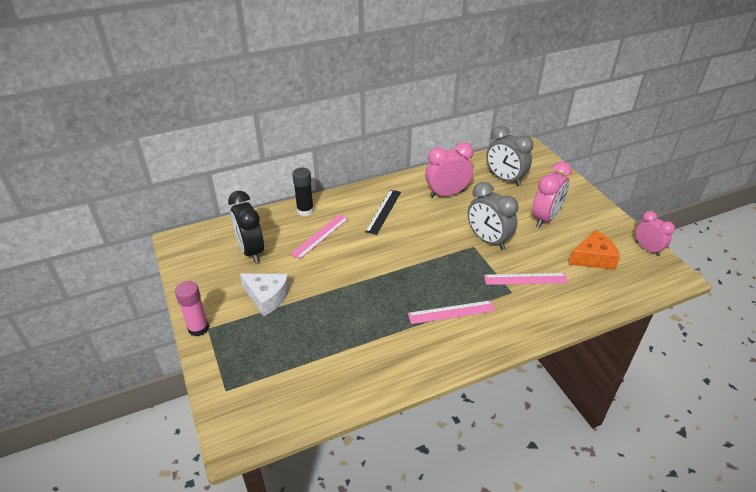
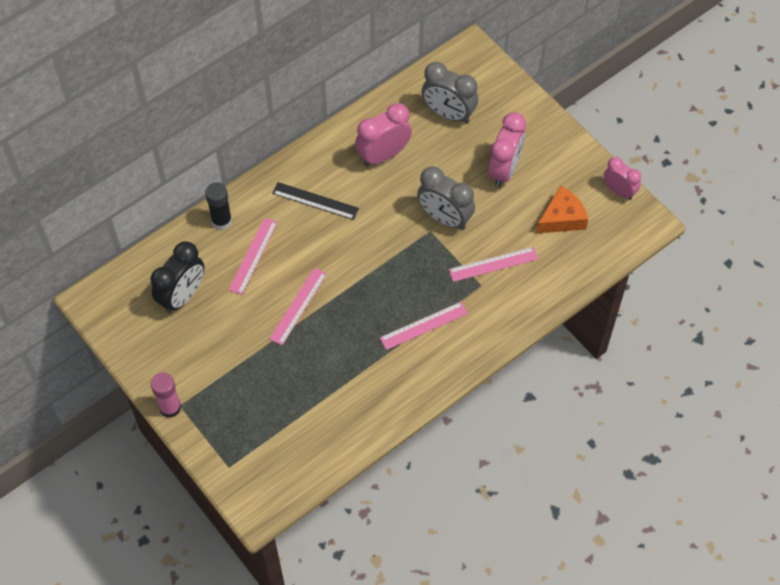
camera: 15 degrees left, 20 degrees up
black clock [228,191,264,263] -> black clock turned 105 degrees counterclockwise [151,242,204,313]
white cheese [240,274,290,316] -> none
black ruler [365,190,401,235] -> black ruler turned 75 degrees counterclockwise [272,182,359,220]
none -> pink ruler [269,268,327,345]

